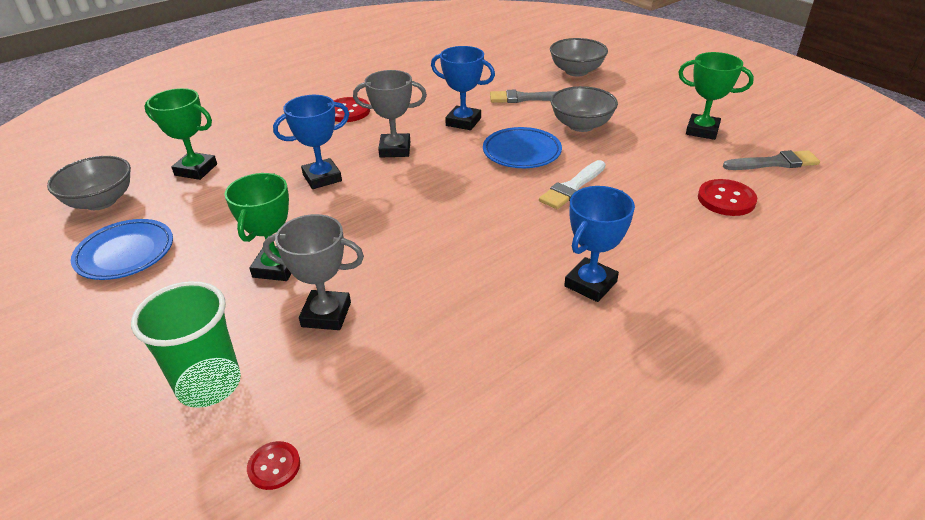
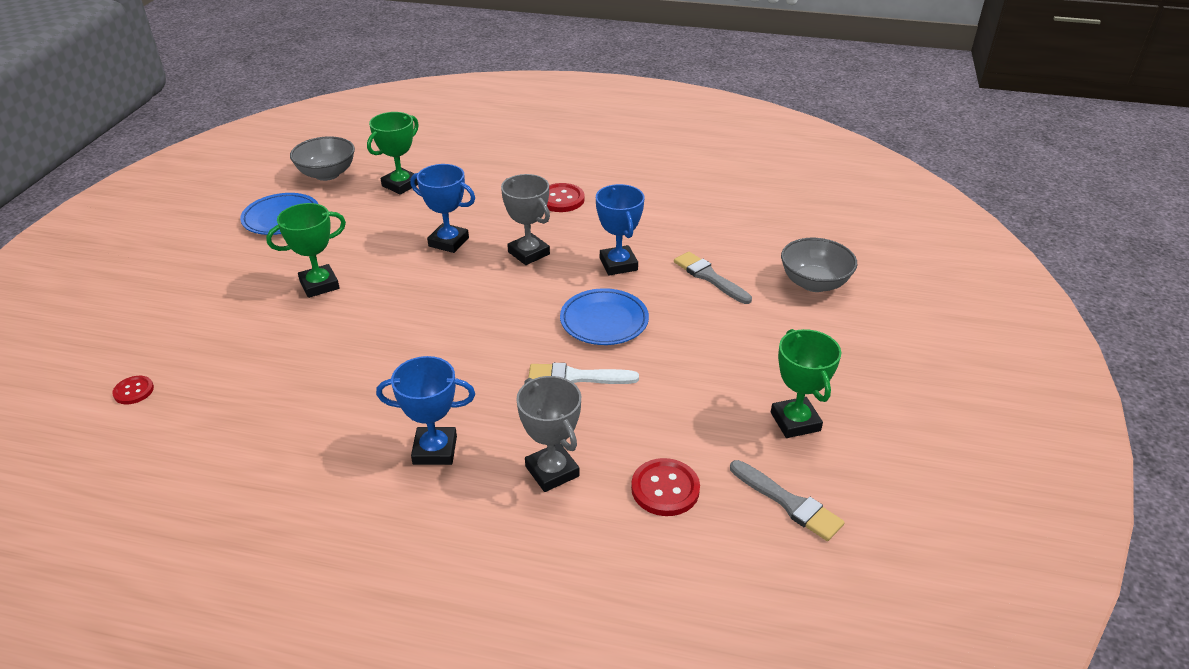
camera: 50 degrees right, 0 degrees up
green cup [131,281,241,408] -> none
green trophy [144,88,217,180] -> green trophy turned 60 degrees clockwise [367,112,419,195]
grey trophy [263,214,364,330] -> grey trophy moved to [516,376,581,492]
grey bowl [551,86,618,132] -> none

